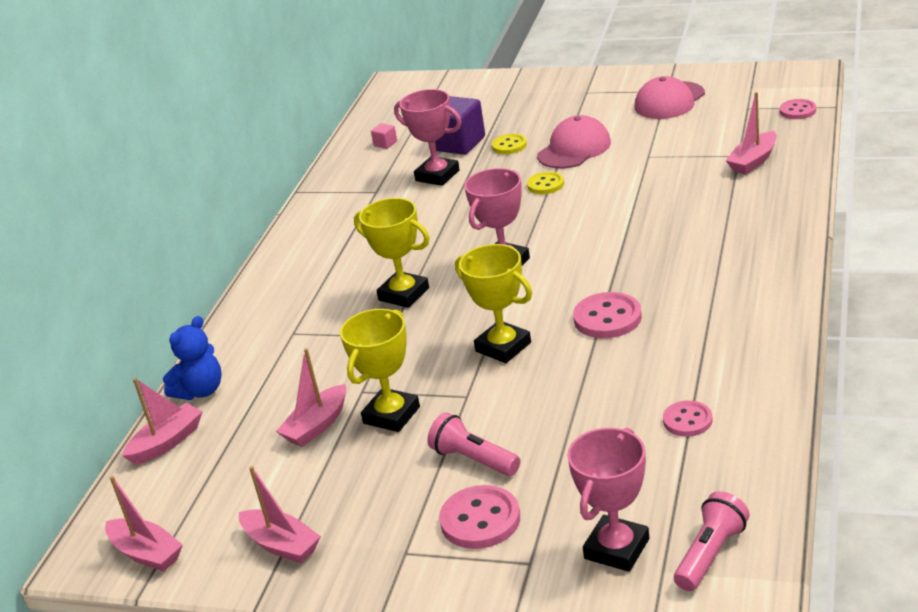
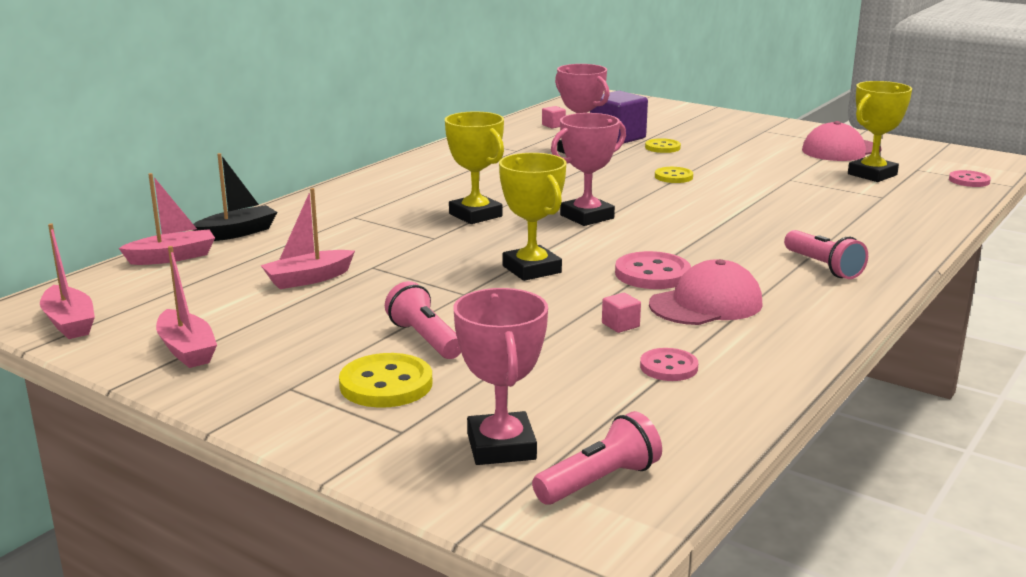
camera: 15 degrees right, 10 degrees down
blue teddy bear [163,316,222,400] -> black boat [193,153,277,241]
yellow trophy [340,309,420,432] -> yellow trophy moved to [848,81,912,182]
pink button [439,485,520,549] -> yellow button [339,353,432,408]
pink cap [537,115,611,169] -> pink cap moved to [649,259,763,325]
pink trophy [567,428,649,572] -> pink trophy turned 60 degrees counterclockwise [454,288,548,465]
pink boat [725,92,777,175] -> none
none -> pink cube [602,293,641,333]
none -> pink flashlight [784,230,868,279]

